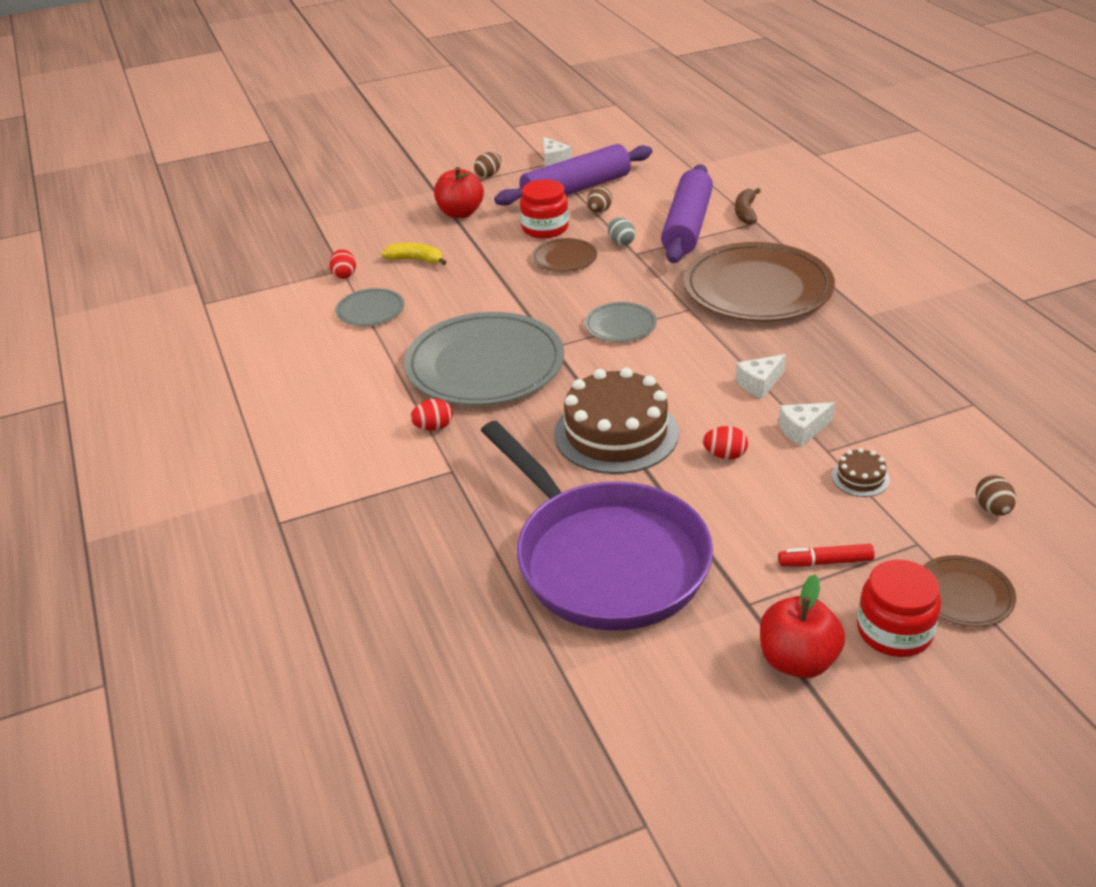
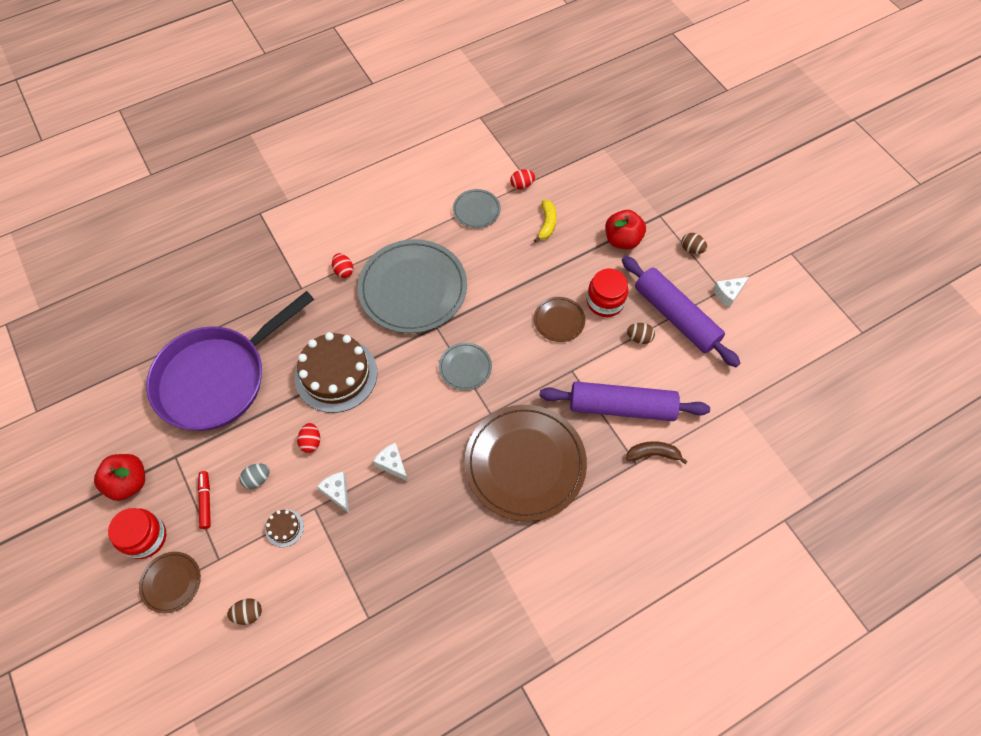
camera: 80 degrees right, 25 degrees up
grey egg [608,217,635,246] -> grey egg moved to [240,464,270,489]

